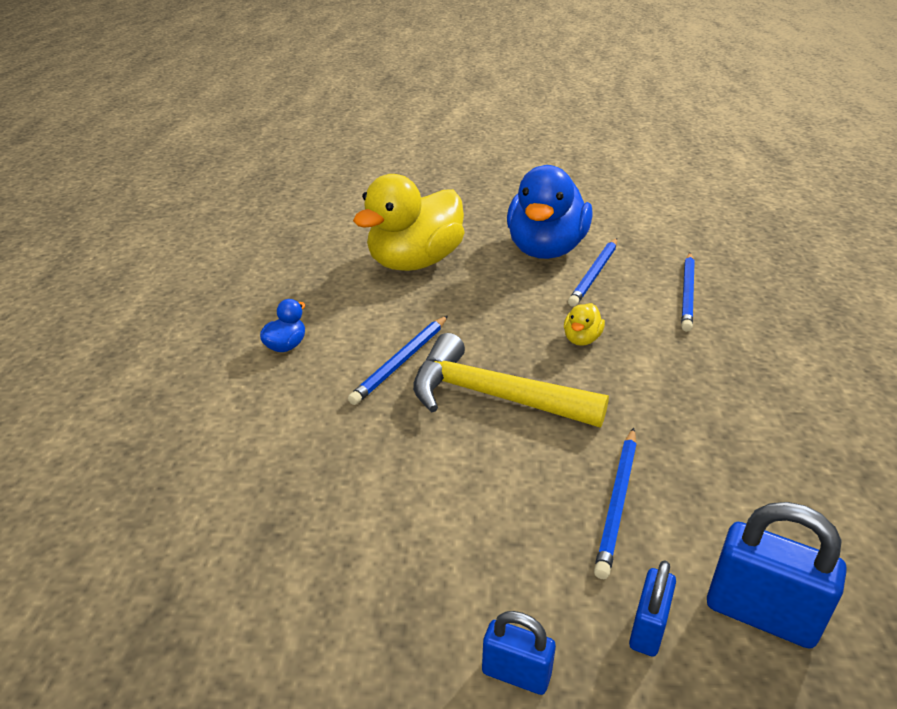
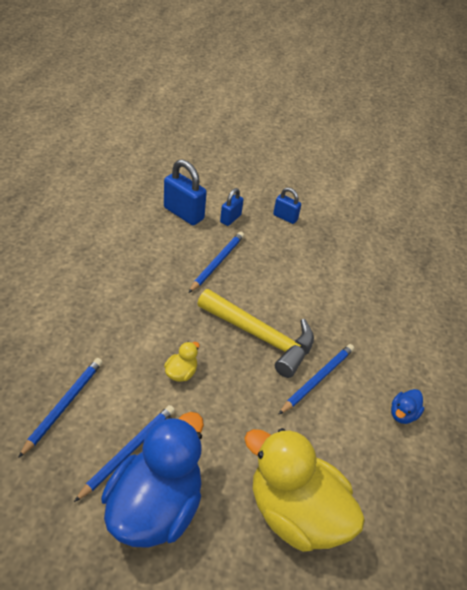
camera: 175 degrees left, 10 degrees up
yellow duck [353,174,465,271] -> yellow duck turned 105 degrees counterclockwise [244,428,365,552]

